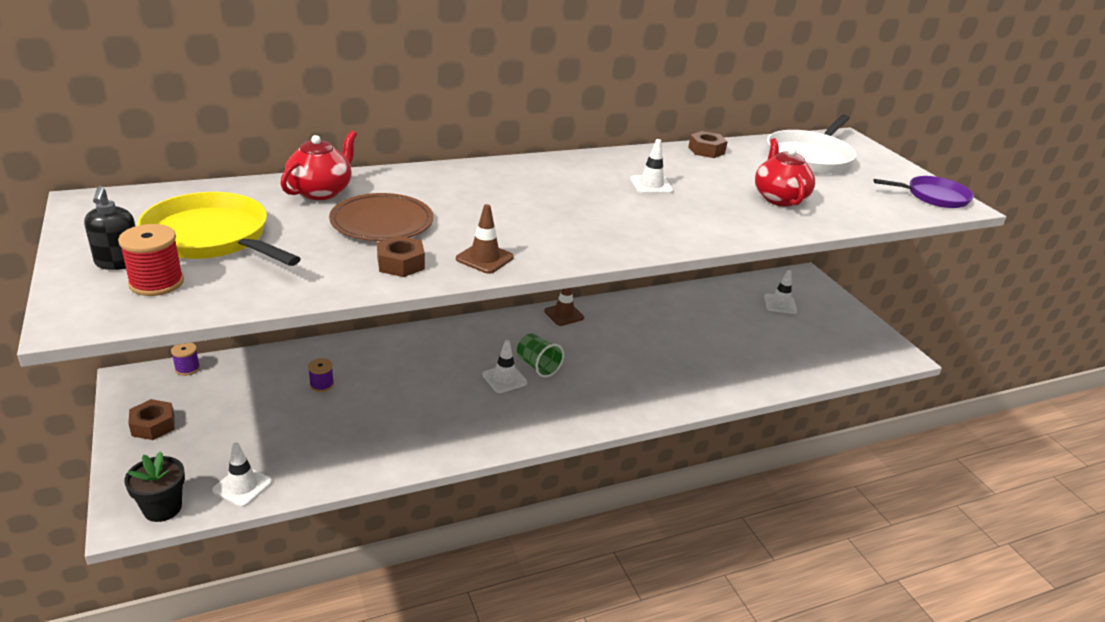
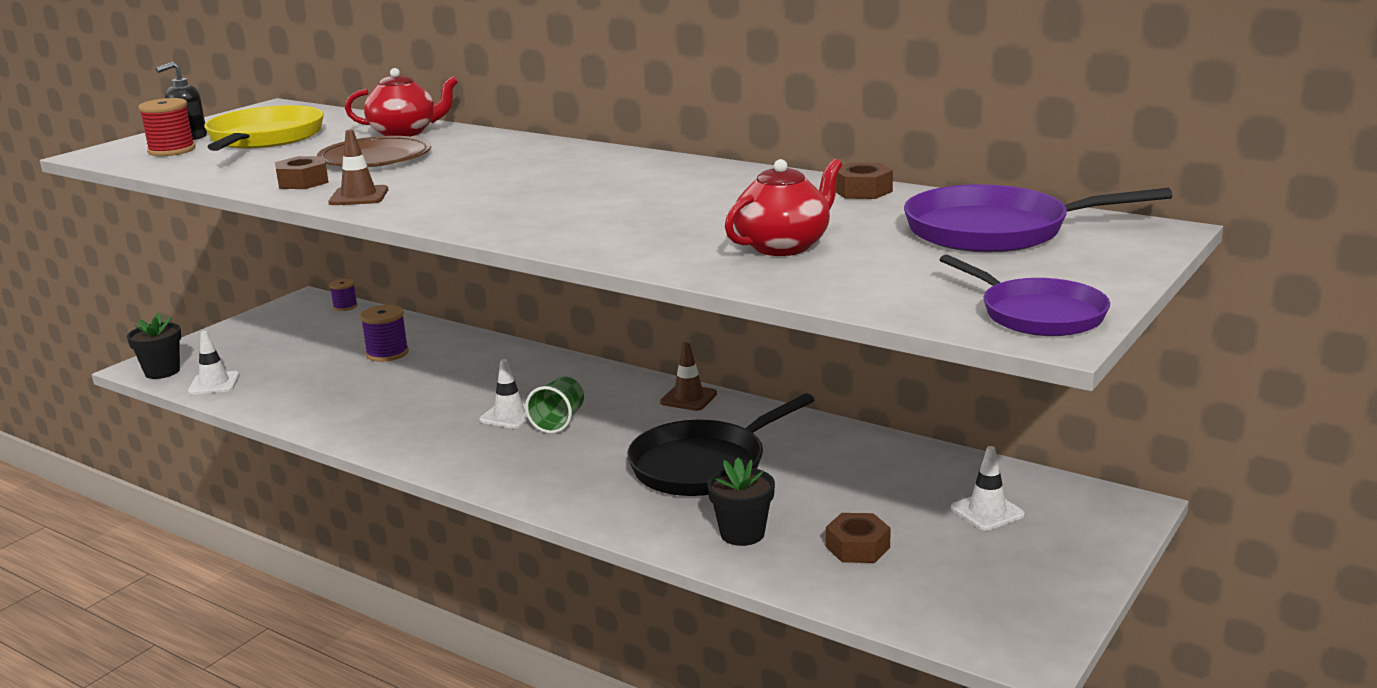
camera: 60 degrees right, 10 degrees down
brown nut [128,399,174,440] -> brown nut moved to [826,513,891,563]
purple spool [308,358,334,392] -> purple spool [360,305,409,362], size x1.59
white traffic cone [630,139,673,194] -> none
white pan [767,114,857,174] -> purple pan [904,184,1172,252]
none -> black pan [627,393,814,496]
none -> black flower pot [707,458,775,546]

